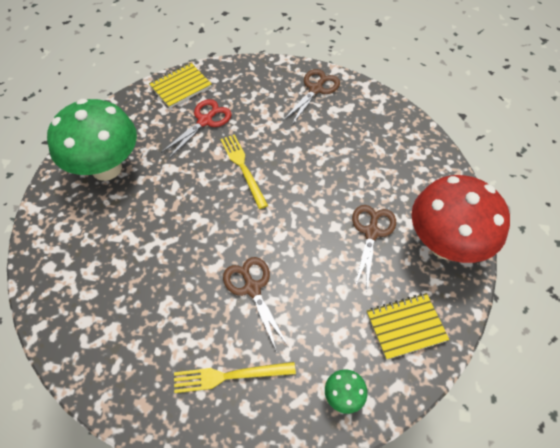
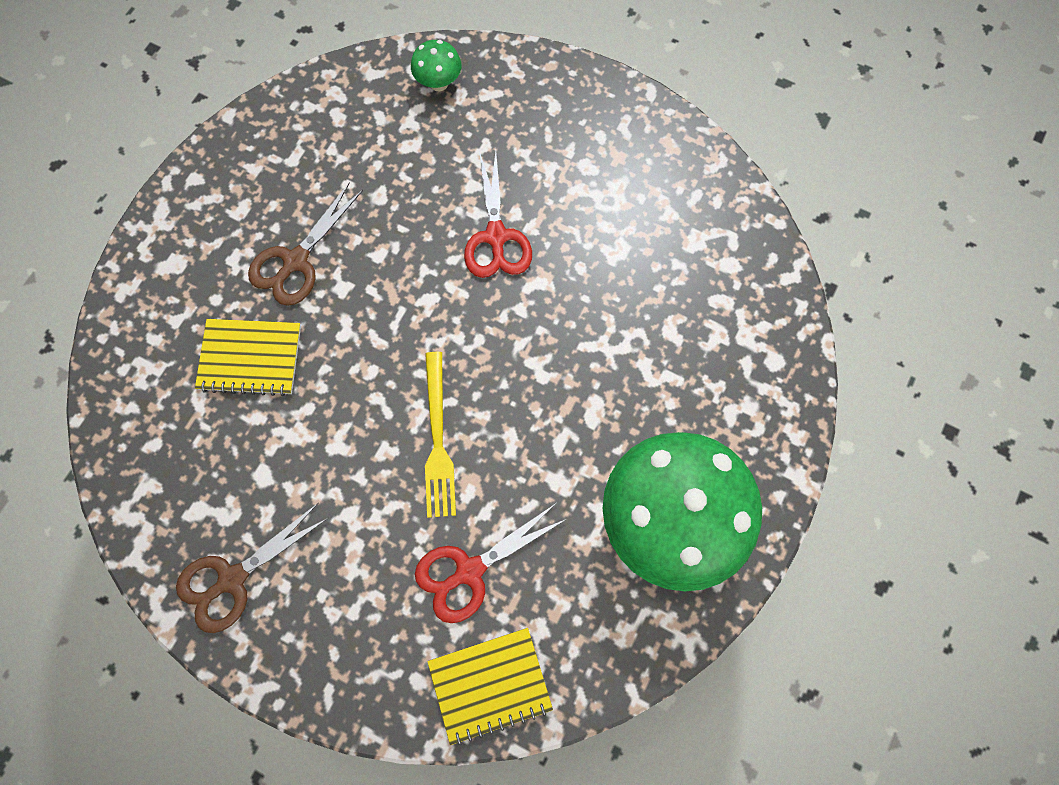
camera: 160 degrees left, 15 degrees up
yellow fork [174,362,296,393] -> none
brown scissors [223,257,288,352] -> red scissors [464,150,532,278]
yellow notebook [367,293,449,360] -> yellow notebook moved to [195,319,301,396]
red mushroom [411,175,510,263] -> none

